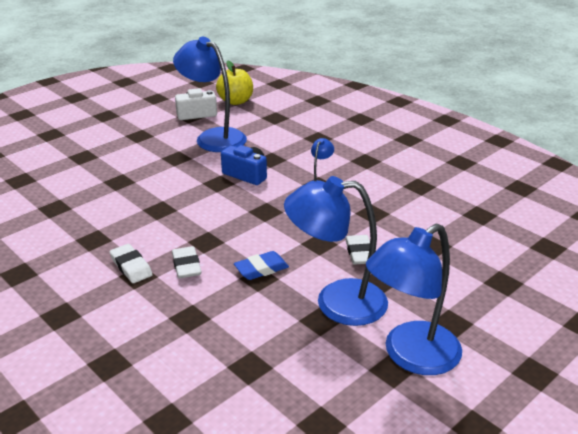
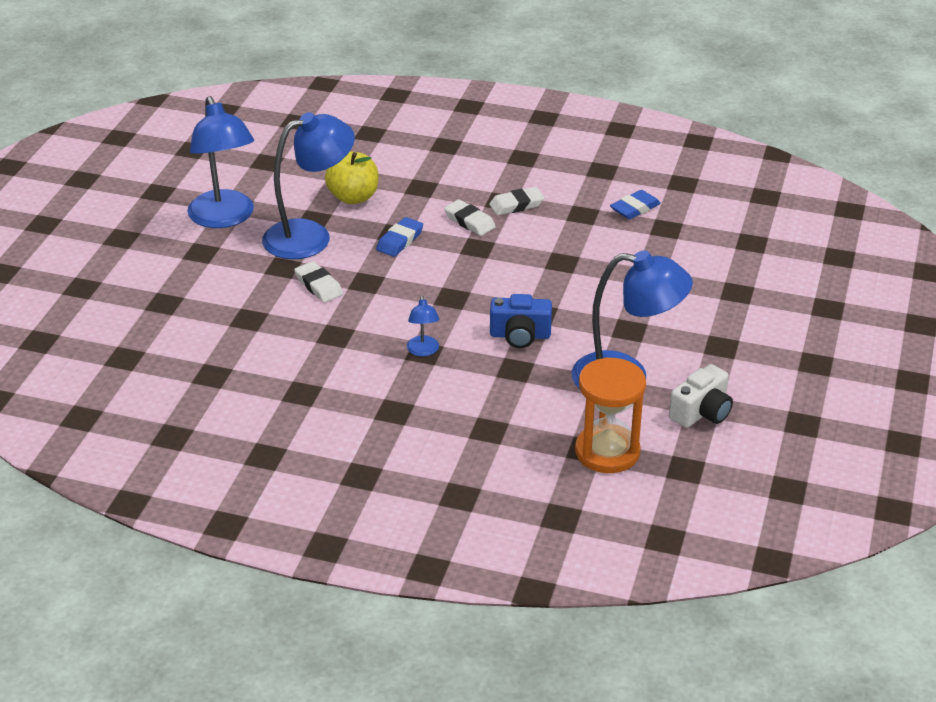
camera: 150 degrees right, 5 degrees up
white eraser [110,244,153,283] -> white eraser turned 45 degrees counterclockwise [489,187,544,215]
yellow apple [216,61,253,105] -> yellow apple moved to [325,151,378,204]
blue lamp [366,224,462,375] -> blue lamp turned 135 degrees clockwise [187,96,254,228]
none -> orange hourglass [575,357,646,473]
none -> blue eraser [610,190,661,219]

